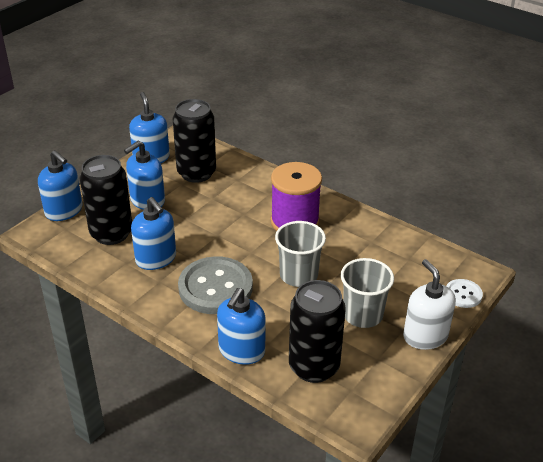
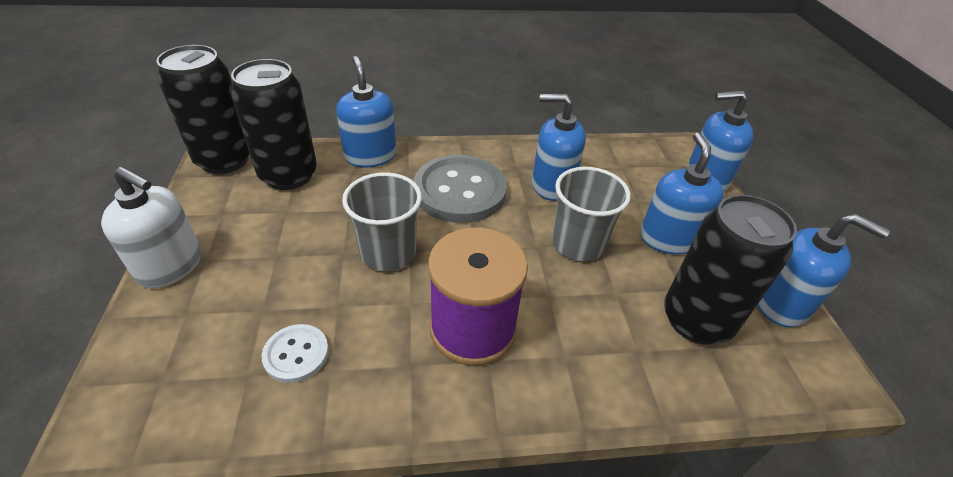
camera: 135 degrees right, 5 degrees up
black can [80,155,132,245] -> black can moved to [156,45,250,174]
grey cup [341,258,394,328] -> grey cup moved to [552,167,631,261]
white button [446,279,483,308] -> white button moved to [262,324,329,383]

